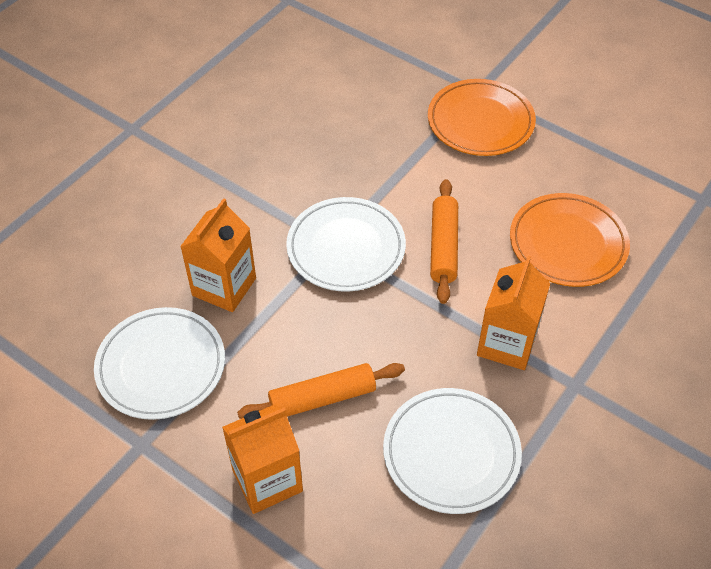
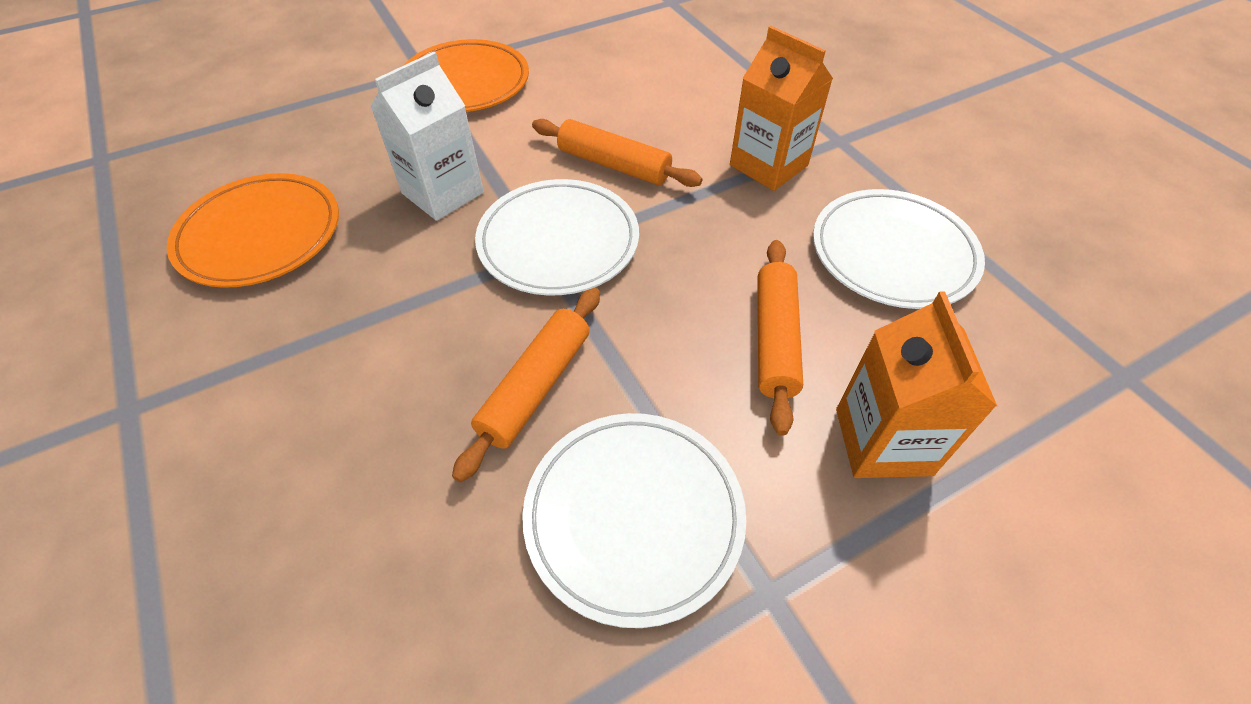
camera: 65 degrees left, 0 degrees up
orange carton [180,198,256,312] -> orange rolling pin [452,288,600,482]
orange plate [510,193,630,287] -> orange plate moved to [167,173,339,288]
none -> white carton [370,52,484,221]

